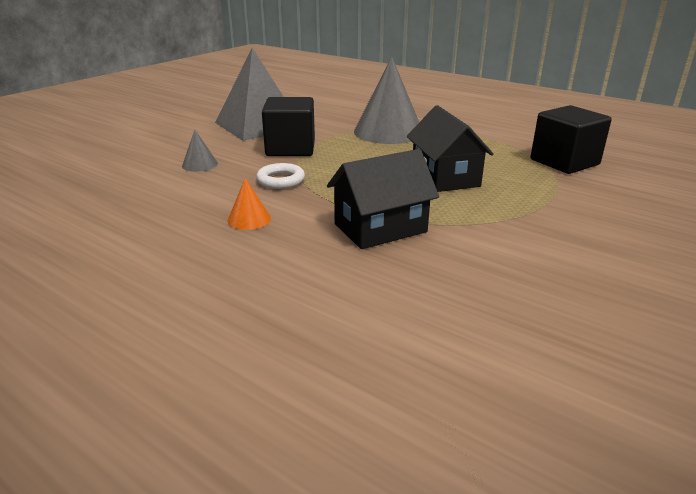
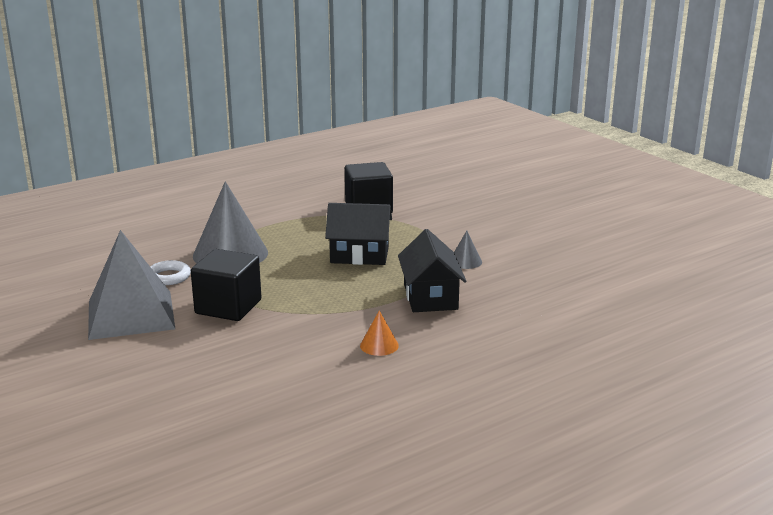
camera: 70 degrees left, 5 degrees down
grey cone [182,130,218,172] -> grey cone moved to [454,231,482,269]
white ring [256,163,305,189] -> white ring moved to [150,260,191,285]

